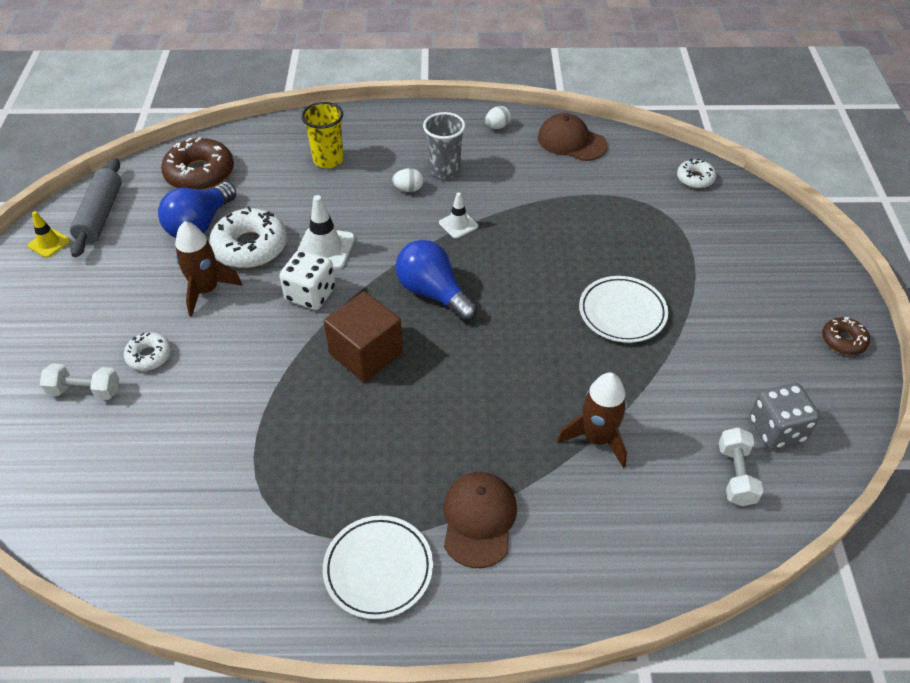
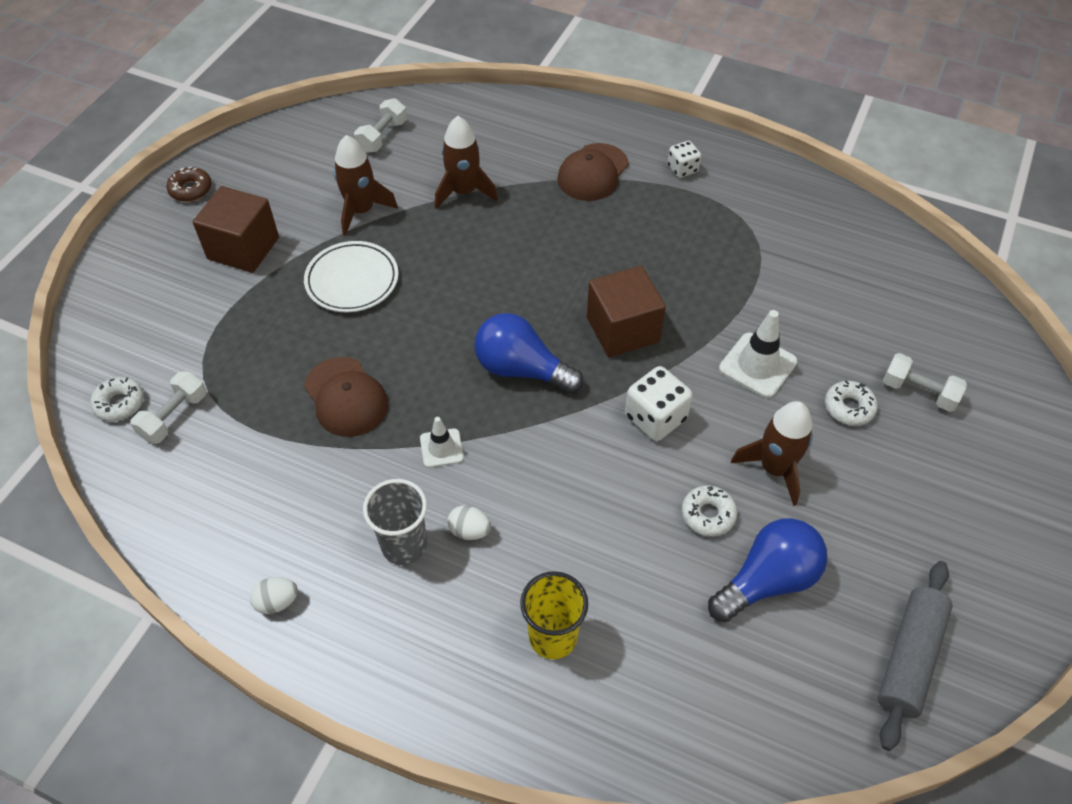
camera: 155 degrees left, 5 degrees up
yellow traffic cone [28,211,70,258] -> none
brown donut [161,137,234,190] -> none
white donut [209,206,287,268] -> white donut [682,486,738,536], size x0.54
white traffic cone [297,195,355,270] -> white traffic cone moved to [719,310,798,398]
white plate [323,516,433,619] -> white dice [667,141,701,178]
blue light bulb [396,240,477,321] -> blue light bulb turned 135 degrees clockwise [474,313,584,394]
brown cap [538,113,608,161] -> brown cap moved to [304,357,388,437]
grey dice [750,383,820,449] -> none
none -> white dumbbell [130,371,206,444]
none -> brown cube [193,186,279,273]
none -> brown rocket [334,135,398,236]

